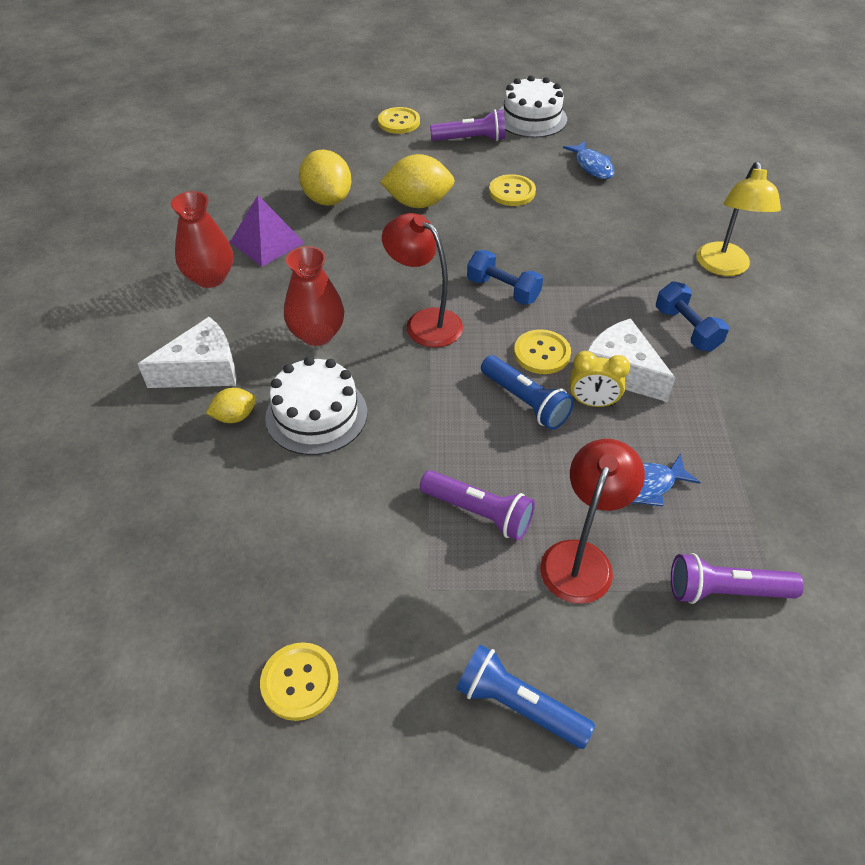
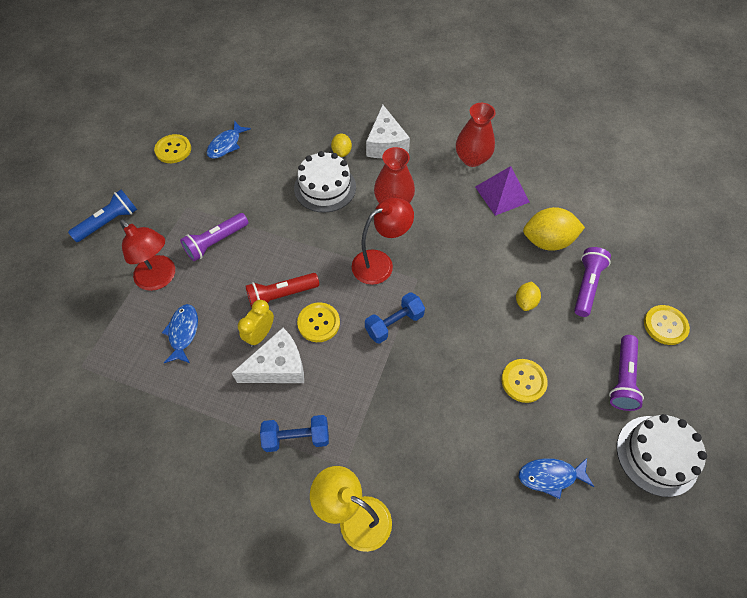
camera: 110 degrees right, 10 degrees up
yellow lemon [380,154,455,208] -> yellow lemon [516,282,541,311], size x0.54
blue flashlight [481,355,574,430] -> red flashlight [245,273,319,308]
purple flashlight [671,553,804,604] -> purple flashlight moved to [574,247,611,317]
none -> blue fish [207,121,251,159]

